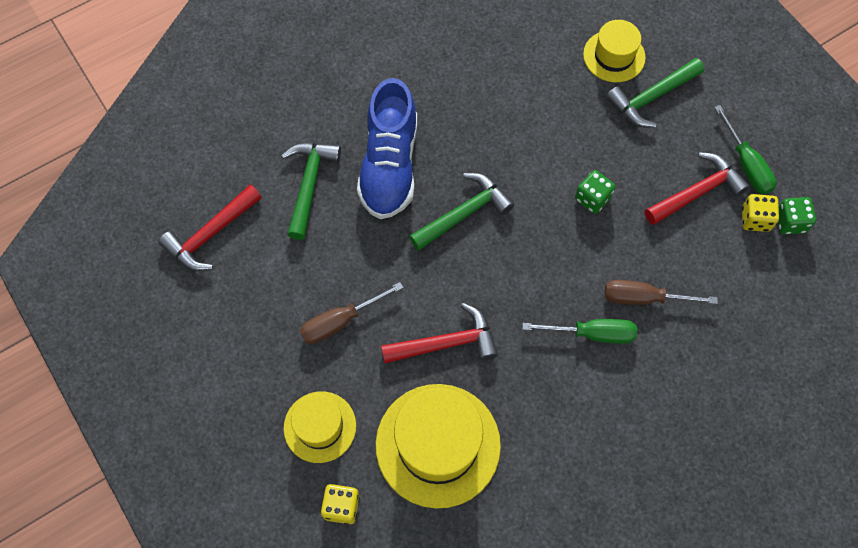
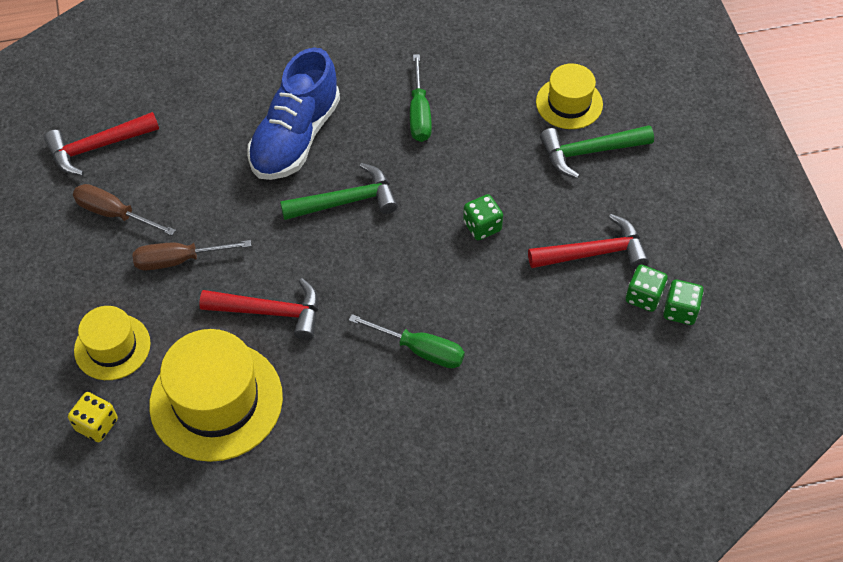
camera: 20 degrees right, 10 degrees down
green hammer [281,143,341,240] -> none
brown screwdriver [605,280,718,305] -> brown screwdriver moved to [73,184,176,236]
green screwdriver [714,105,776,194] -> green screwdriver moved to [410,54,432,142]
yellow dice [742,194,779,232] -> green dice [626,265,668,312]

